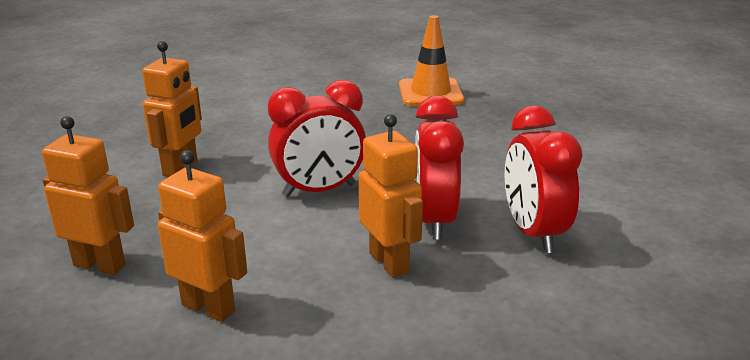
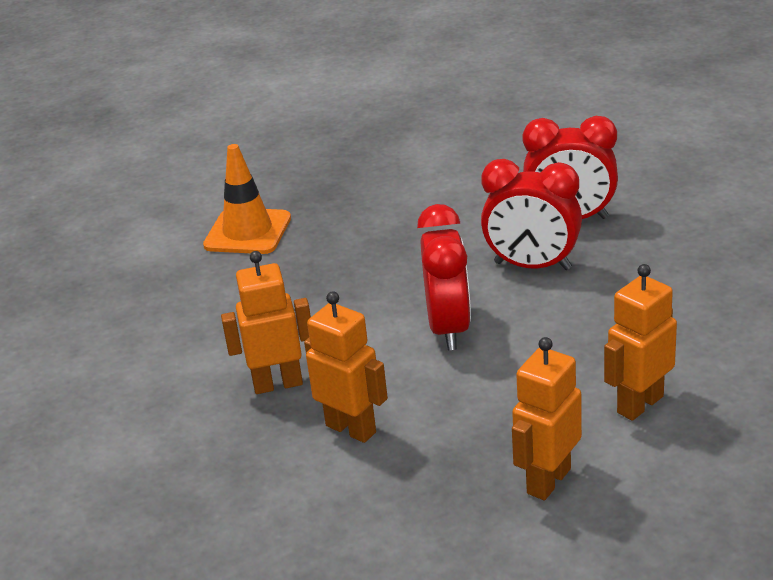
camera: 70 degrees left, 5 degrees up
orange robot [359,114,423,278] -> orange robot moved to [221,251,311,394]

